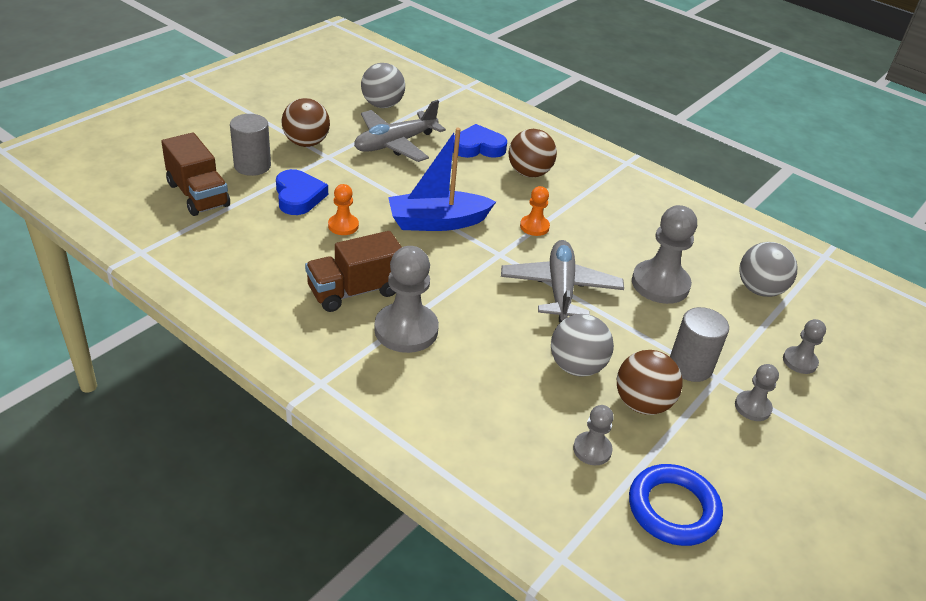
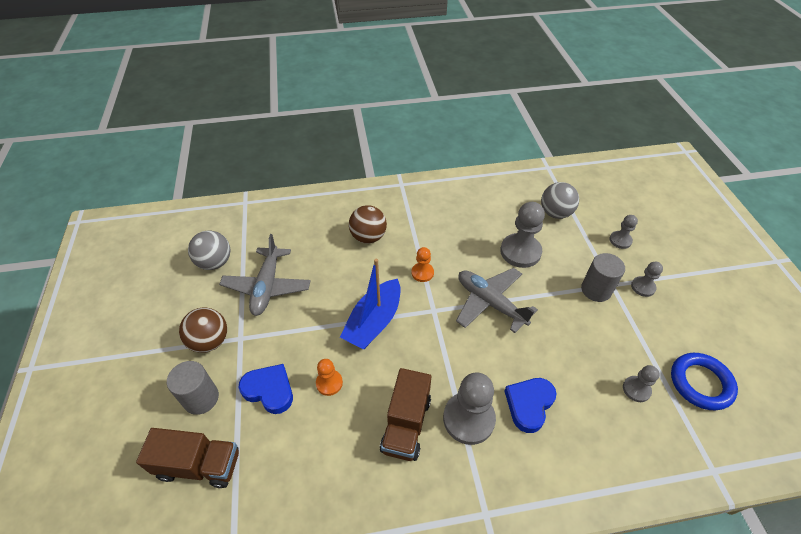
camera: 45 degrees left, 10 degrees up
blue heart [453,124,507,158] -> blue heart moved to [504,378,557,433]
grey ball [551,314,614,376] -> none
brown ball [617,350,683,415] -> none

